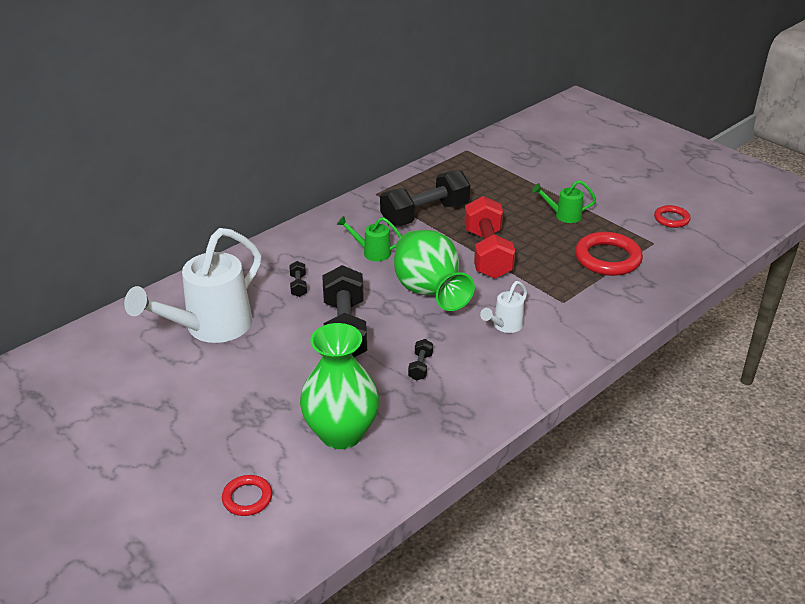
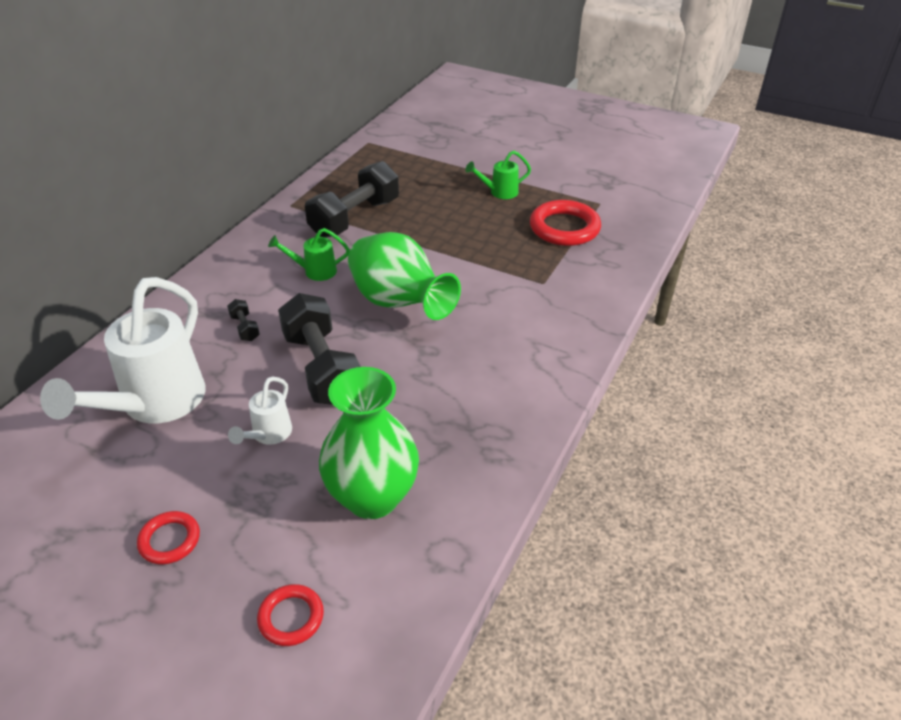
camera: 20 degrees left, 5 degrees up
black dumbbell [408,339,433,381] -> none
red dumbbell [464,196,515,279] -> none
white watering can [480,281,527,333] -> white watering can moved to [228,376,292,445]
red ring [654,205,691,228] -> red ring moved to [137,511,200,564]

